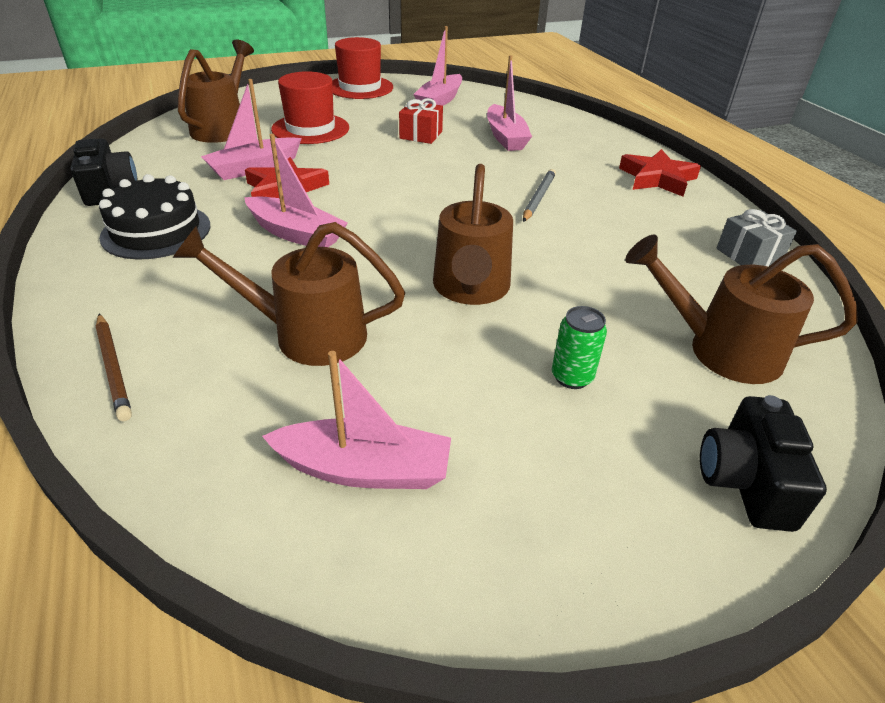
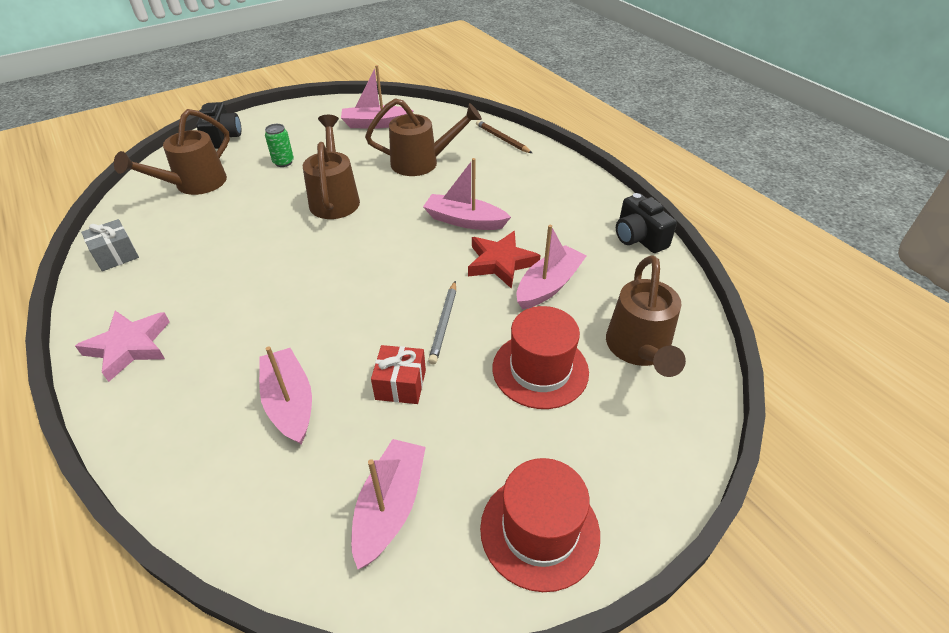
camera: 170 degrees right, 5 degrees up
black cake [99,174,210,259] -> none
grey pencil [523,169,556,222] -> grey pencil moved to [428,281,456,364]
red star [619,149,701,197] -> pink star [75,311,170,382]
brown watering can [625,235,858,384] -> brown watering can turned 120 degrees clockwise [114,109,230,195]

